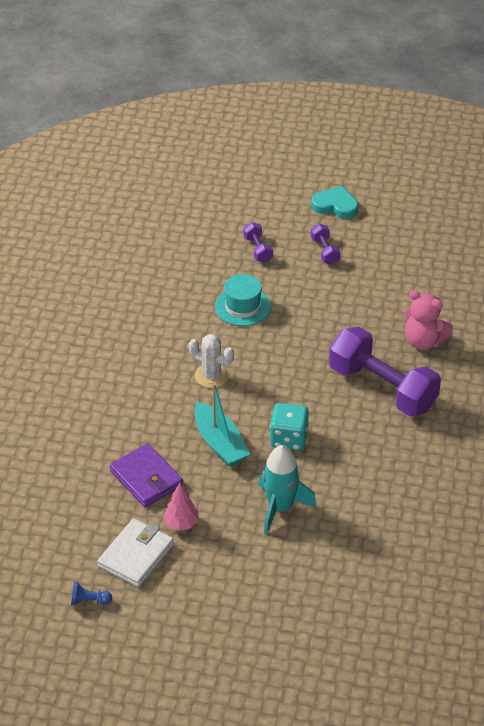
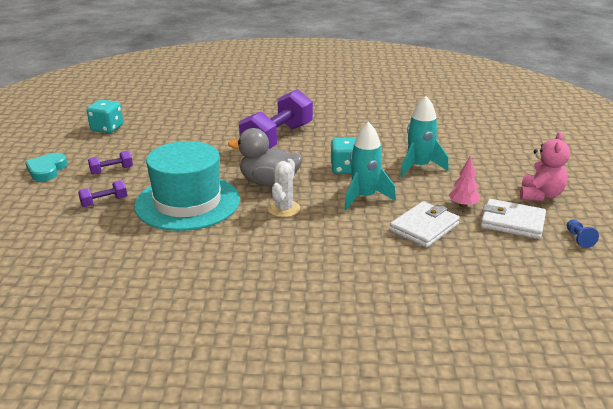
camera: 100 degrees left, 15 degrees down
purple wallet [110,443,183,507] -> white wallet [390,201,460,248]
turquoise boat [194,383,250,466] -> turquoise rocket [344,122,396,210]
turquoise hat [215,274,271,326] -> turquoise hat [134,141,240,231], size x1.92
pink teddy bear [405,290,453,350] -> pink teddy bear moved to [520,132,570,201]
none -> turquoise dice [87,100,123,133]
none -> grey duck [228,128,302,187]

